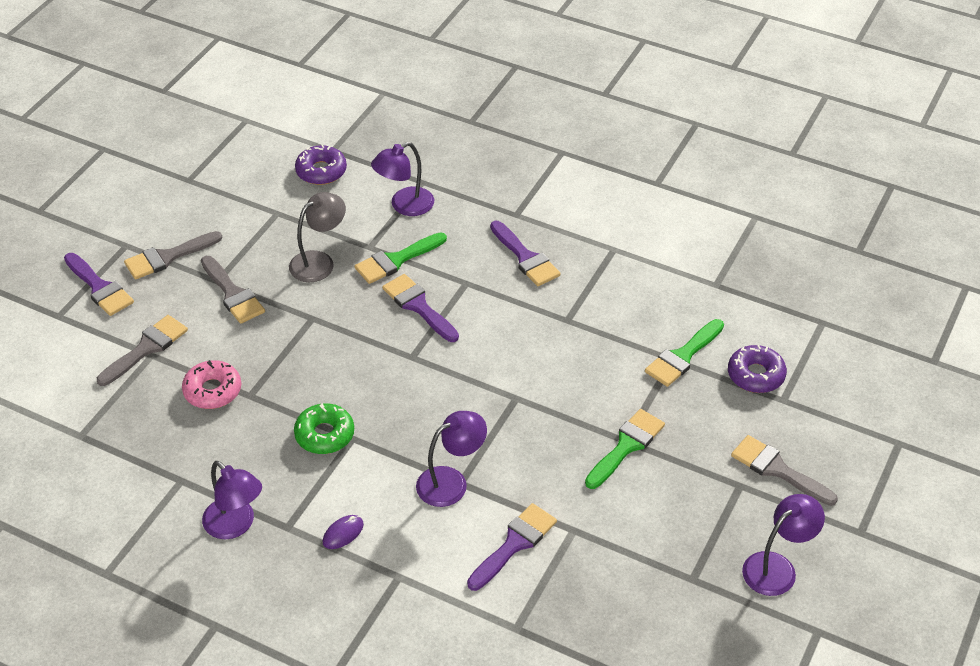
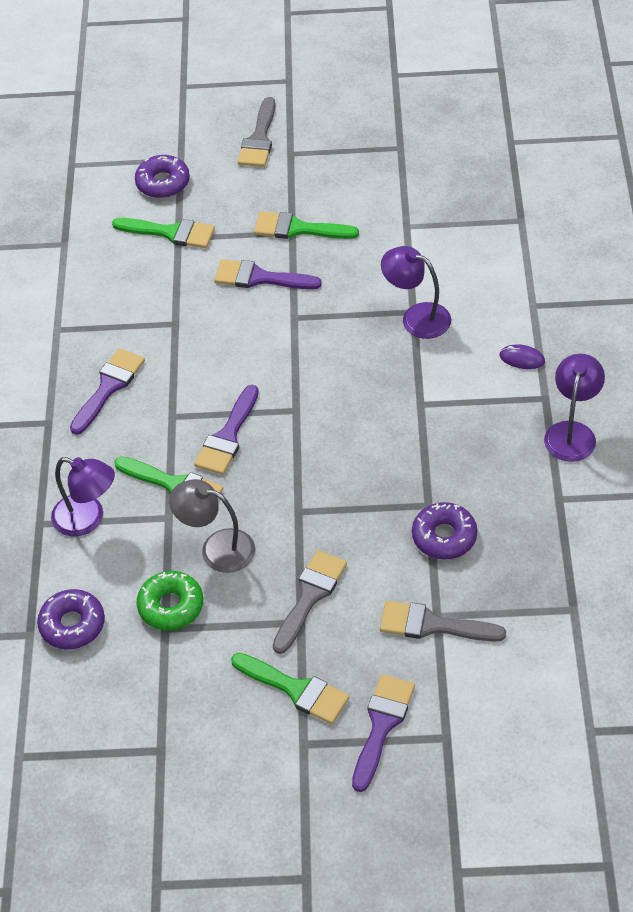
camera: 115 degrees left, 5 degrees up
grey brush [124,231,222,280] -> green brush [231,653,350,724]
pink donut [182,360,241,409] -> purple donut [412,502,477,560]
green donut [294,403,354,454] -> green donut moved to [137,571,203,630]
purple brush [467,503,557,591] -> purple brush moved to [214,259,322,289]
purple lamp [742,494,825,596] -> none

